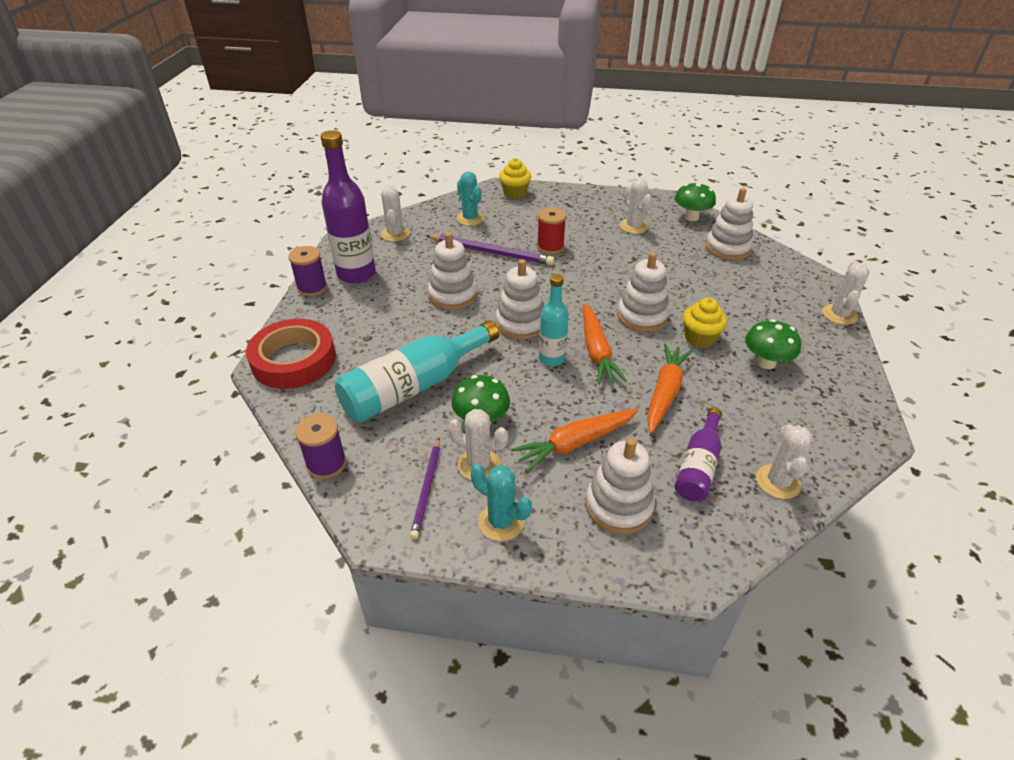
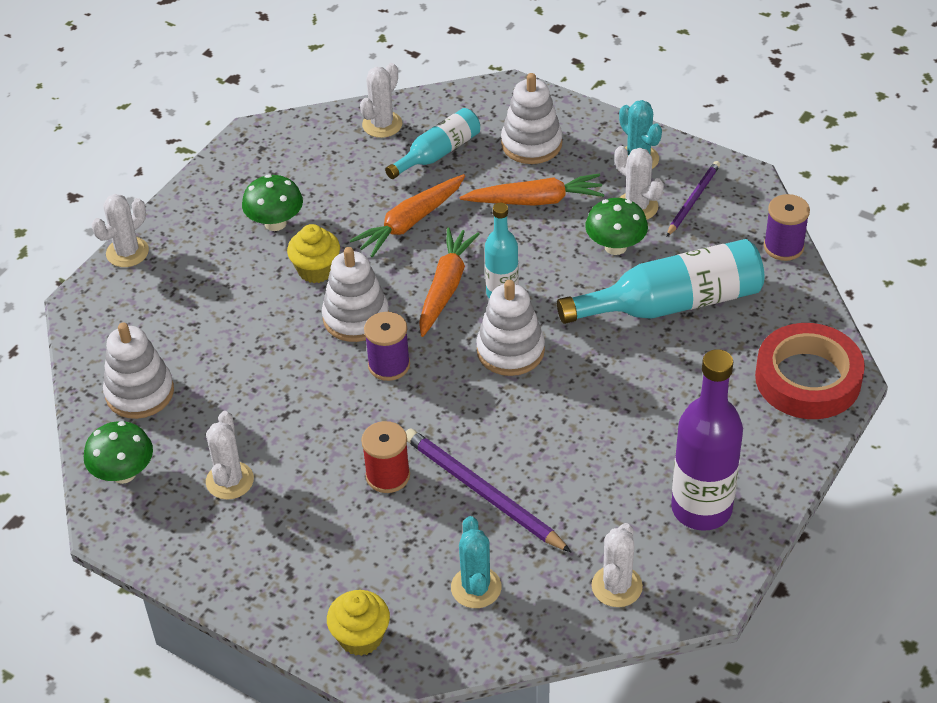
camera: 155 degrees left, 5 degrees up
purple spool [288,246,327,296] -> purple spool moved to [364,312,410,381]
white stacking toy [428,232,477,310] -> none
purple bottle [675,407,722,502] -> turquoise bottle [385,108,480,179]

